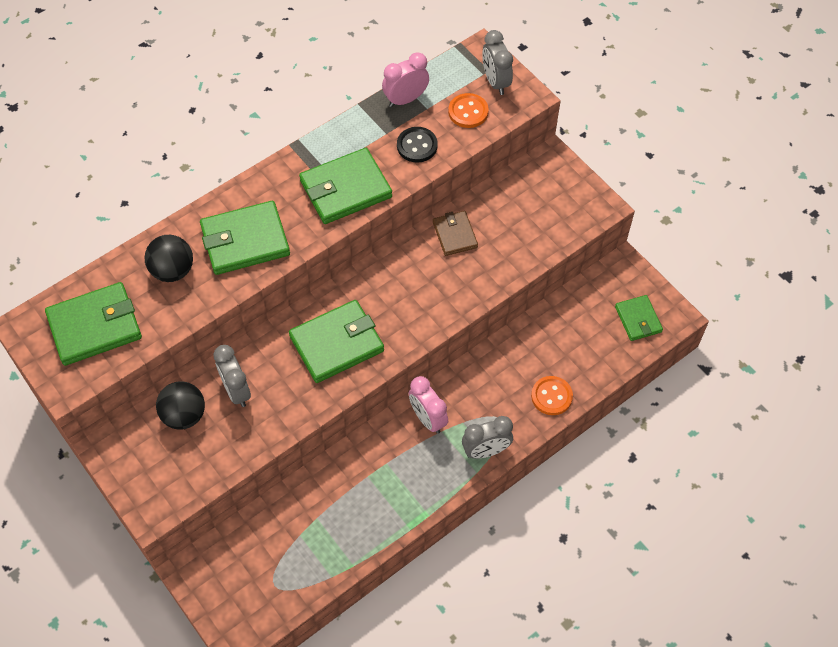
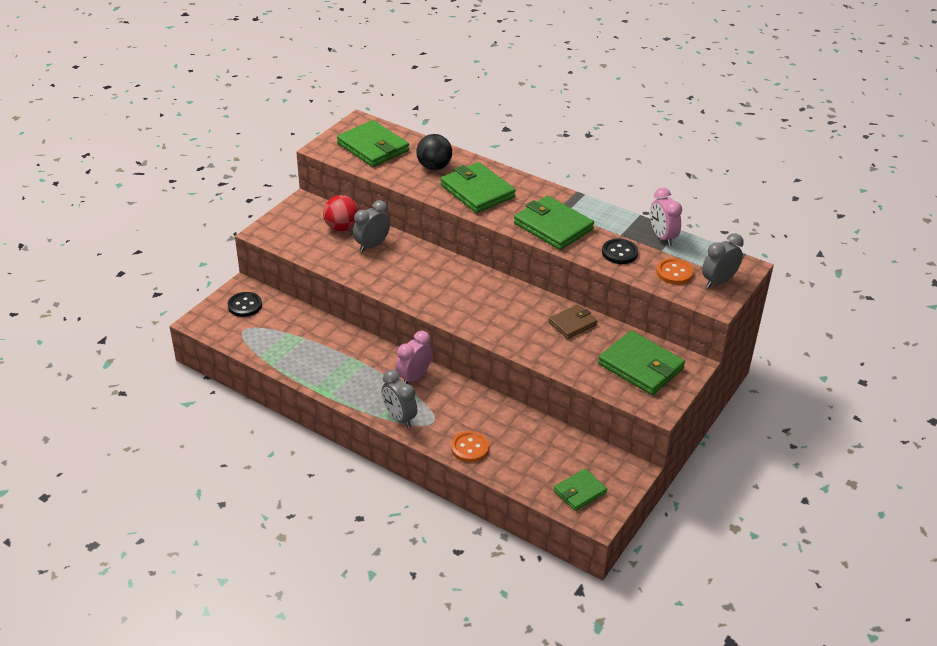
camera: 70 degrees right, 20 degrees down
black ball [156,381,205,430] -> red ball [323,195,359,231]
green wallet [289,300,384,383] -> green wallet moved to [598,331,685,395]
pink clock [382,52,429,107] -> pink clock turned 150 degrees counterclockwise [650,188,682,246]
none -> black button [228,292,262,317]

